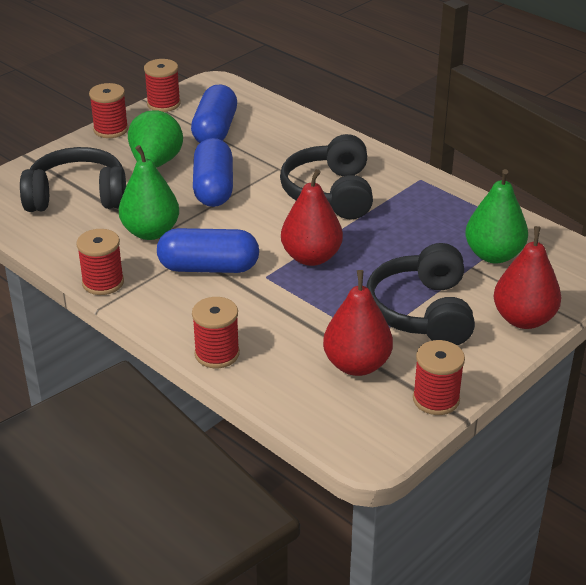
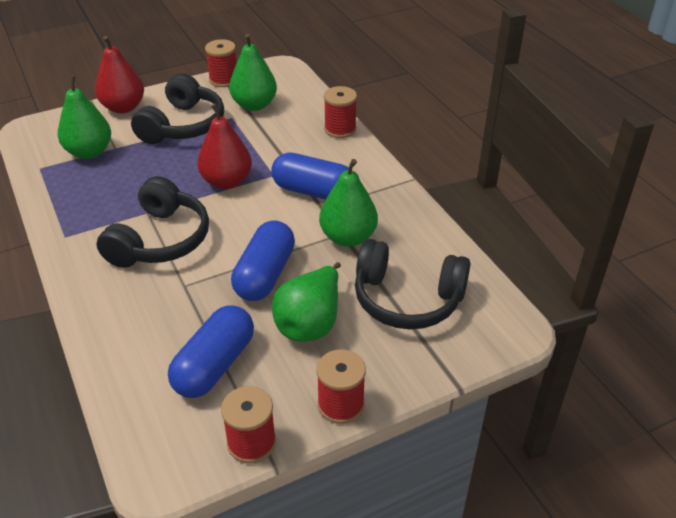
camera: 160 degrees left, 5 degrees up
red spool [76,229,124,295] -> none
red pear [323,270,393,376] -> green pear [229,34,277,111]

